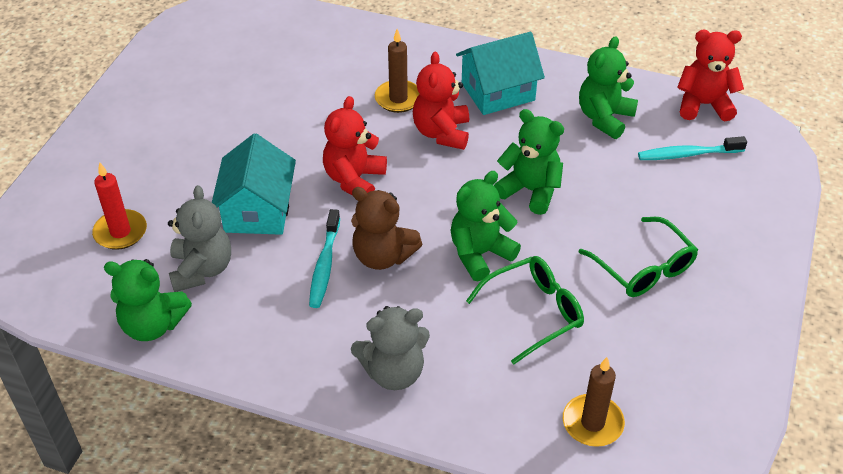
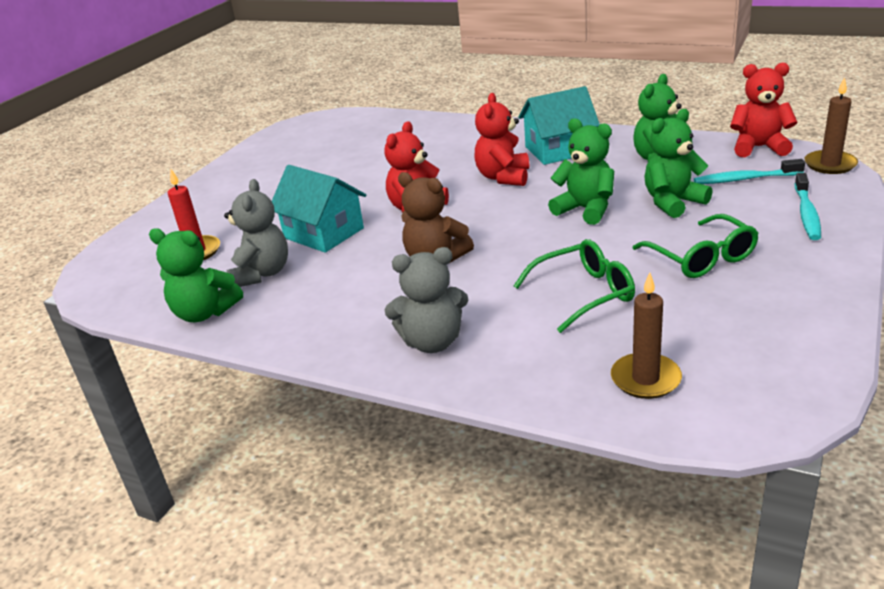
camera: 10 degrees right, 15 degrees down
turquoise house [212,134,296,235] -> turquoise house turned 60 degrees counterclockwise [272,165,366,253]
turquoise toothbrush [309,209,340,308] -> turquoise toothbrush moved to [795,173,821,240]
brown candle [375,29,419,113] -> brown candle moved to [804,77,858,174]
green teddy bear [451,171,521,281] -> green teddy bear moved to [645,109,713,218]

